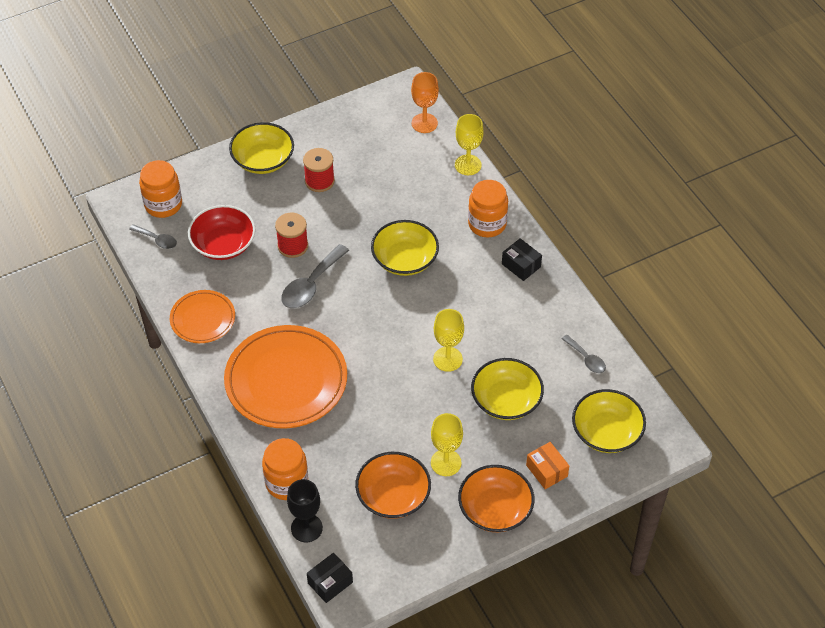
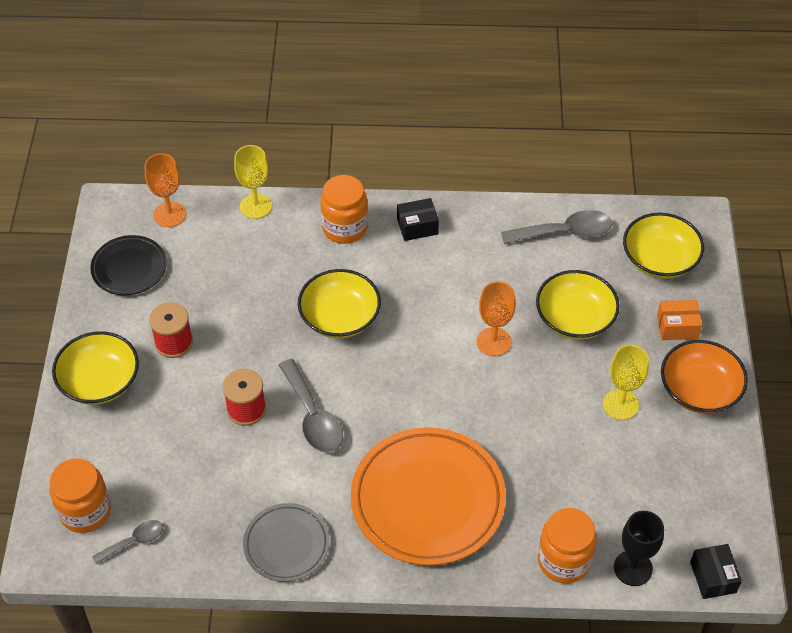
camera: 60 degrees left, 0 degrees up
orange plate [170,290,235,343] -> grey plate [243,503,330,582]
red bowl [188,205,256,260] -> none
orange bowl [355,452,431,519] -> none
yellow goblet [433,309,464,372] -> orange goblet [477,282,516,356]
grey spoon [562,335,606,373] -> grey spoon [501,210,612,244], size x1.72
none -> black plate [90,235,167,295]

